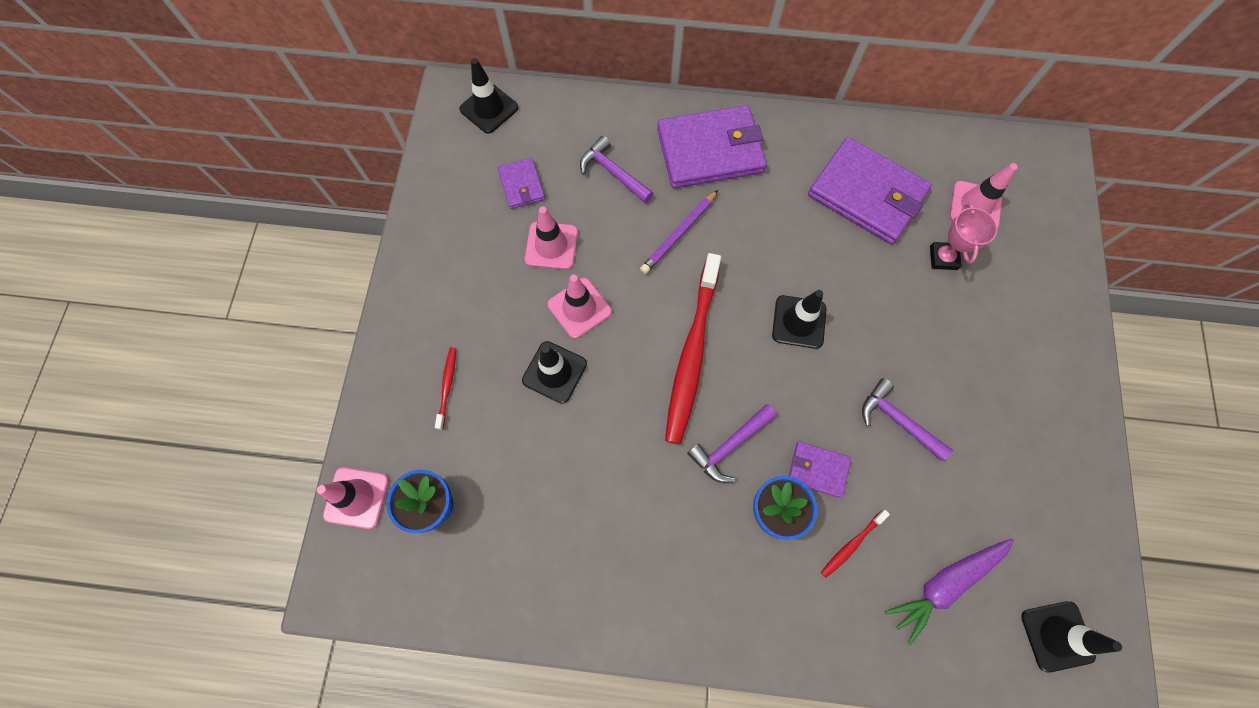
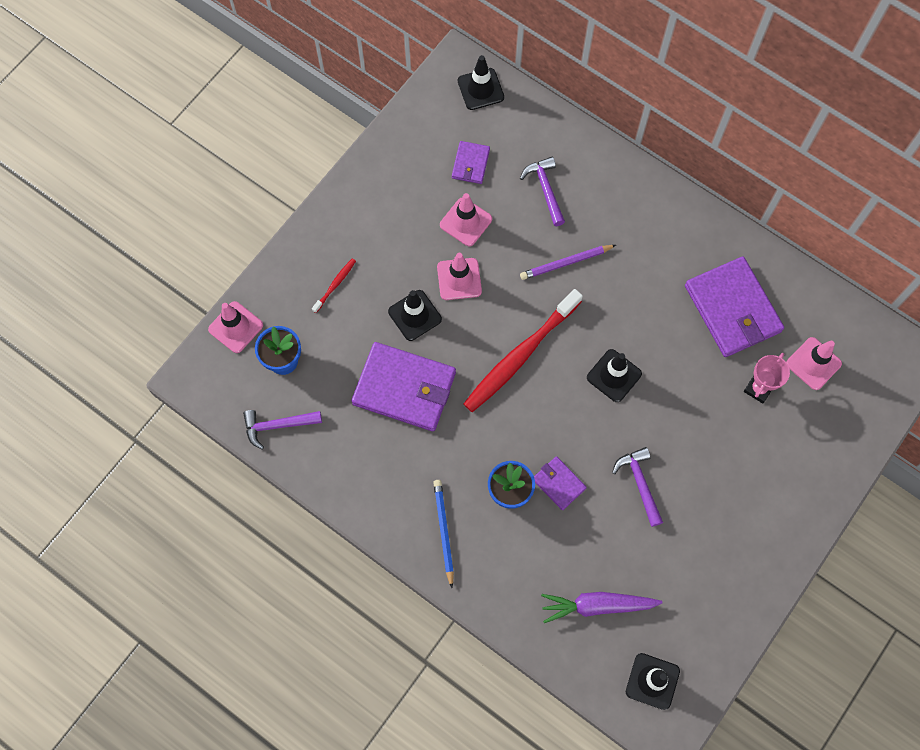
camera: 30 degrees right, 0 degrees up
purple wallet [657,105,767,188] -> purple wallet moved to [352,342,456,431]
purple hammer [687,404,777,483] -> purple hammer moved to [243,410,322,450]
red toothbrush [821,510,890,578] -> none
none -> blue pencil [433,480,454,588]

